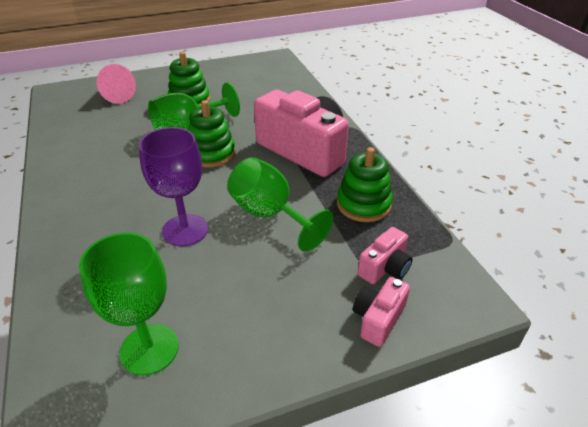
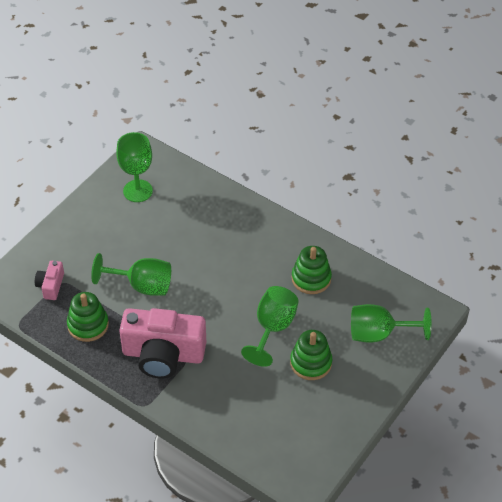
camera: 145 degrees right, 10 degrees up
pink cone [96,64,136,104] -> green goblet [351,304,432,343]
purple goblet [139,127,208,246] -> none
green stacking toy [188,100,236,168] -> green stacking toy moved to [291,246,332,294]
pink camera [353,277,410,347] -> none

